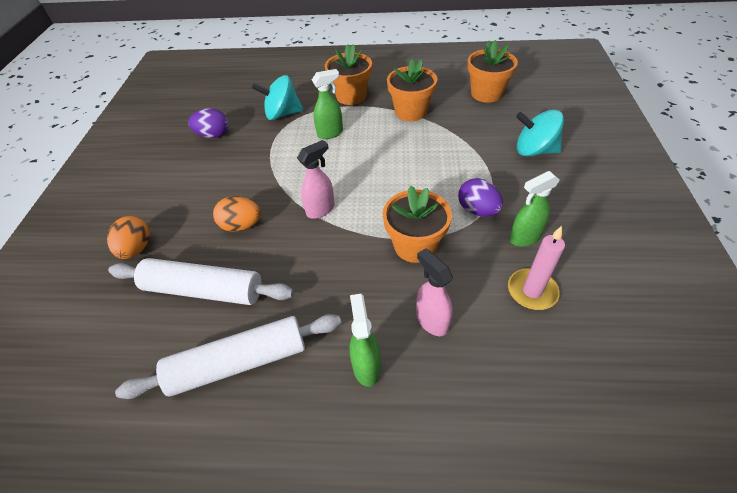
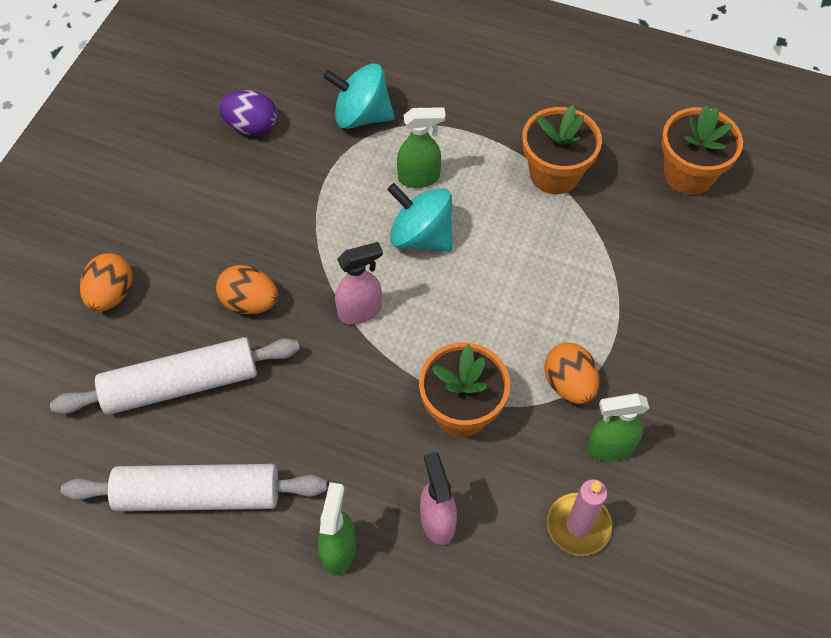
camera: 15 degrees right, 10 degrees up
white rolling pin [108,258,294,305] -> white rolling pin turned 45 degrees counterclockwise [50,337,300,415]
orange flower pot [325,44,372,105] -> none
purple egg [458,178,503,217] -> orange egg [544,342,599,404]
turquoise spinning top [516,110,564,156] -> turquoise spinning top moved to [387,183,453,252]

